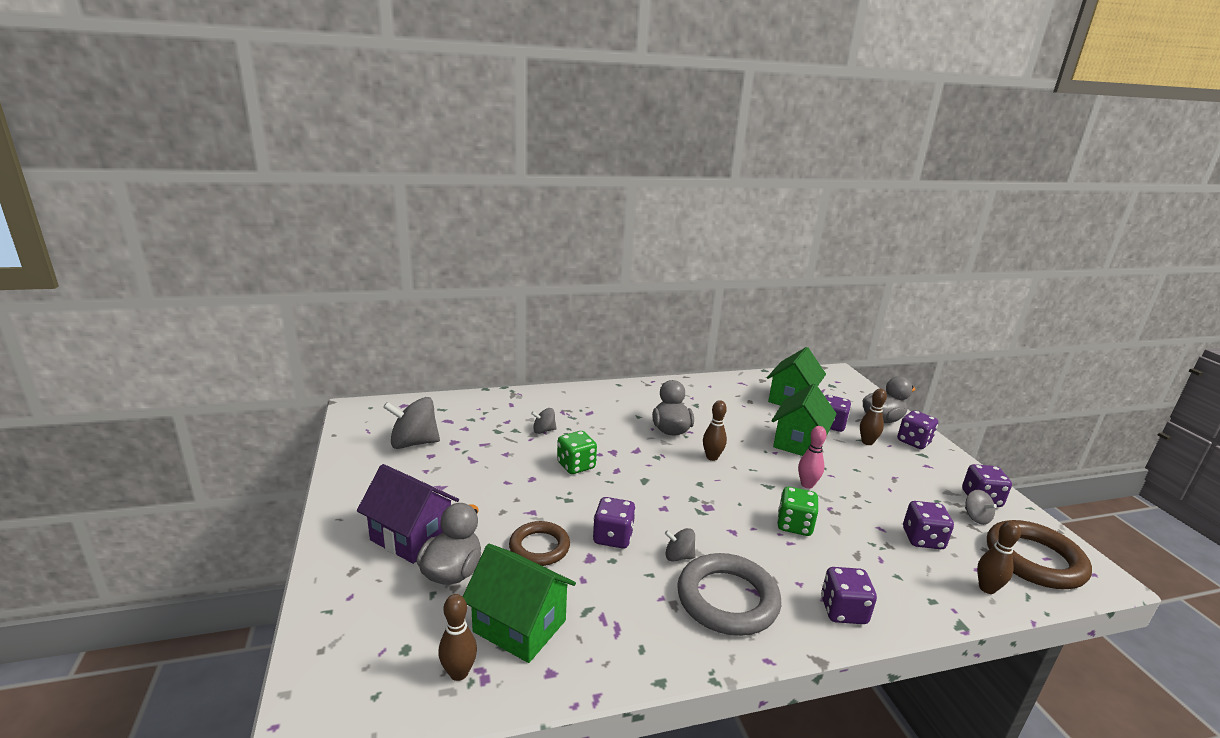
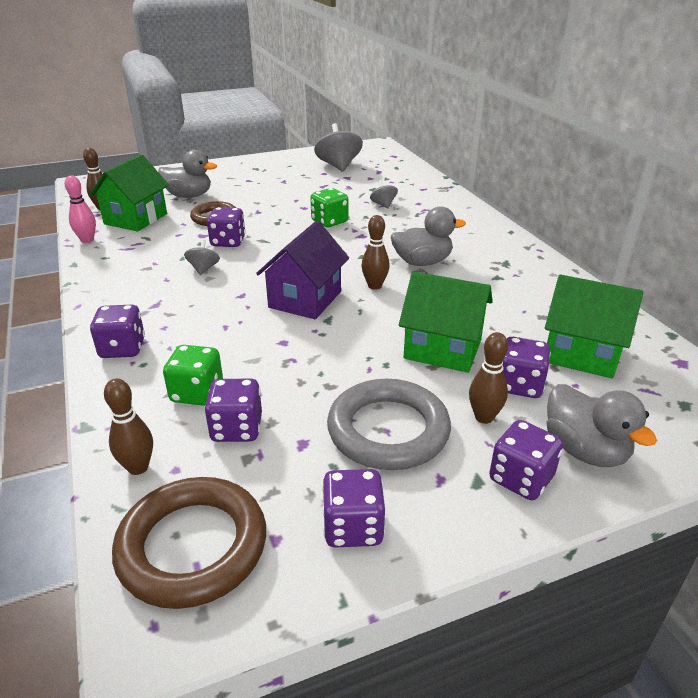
camera: 85 degrees right, 10 degrees up
purple house [357,464,459,564] -> purple house moved to [256,221,349,319]
grey ring [677,553,781,636] -> grey ring moved to [327,379,451,470]
green dice [777,487,819,536] -> green dice moved to [163,345,223,406]
pink bowling pin [798,426,827,489] -> pink bowling pin moved to [65,175,96,243]
grey spinning top [965,490,997,525] -> none

